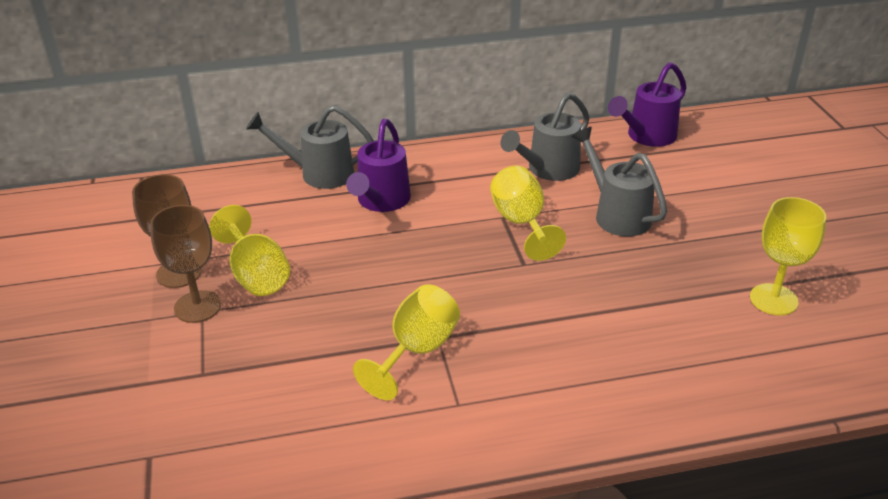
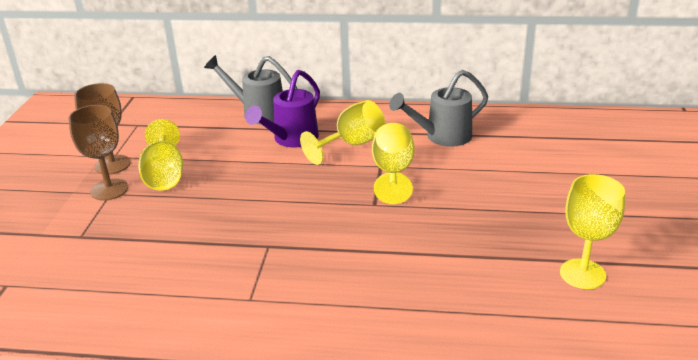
camera: 20 degrees right, 5 degrees down
yellow goblet [353,284,460,400] -> yellow goblet moved to [300,100,385,165]
grey watering can [572,127,667,237] -> none
purple watering can [608,62,686,147] -> none

